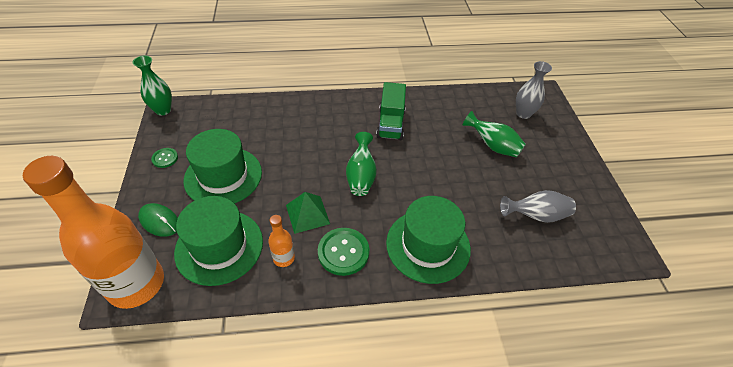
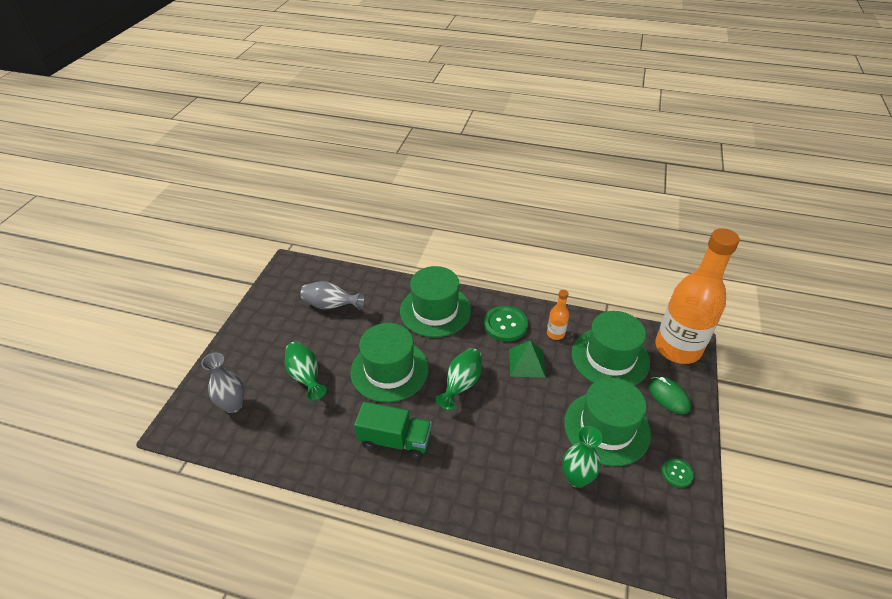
camera: 155 degrees left, 5 degrees down
green vase [133,56,172,116] -> green vase moved to [562,426,603,488]
green truck [376,82,406,140] -> green truck turned 75 degrees clockwise [354,402,432,459]
none -> green hat [350,323,429,402]

